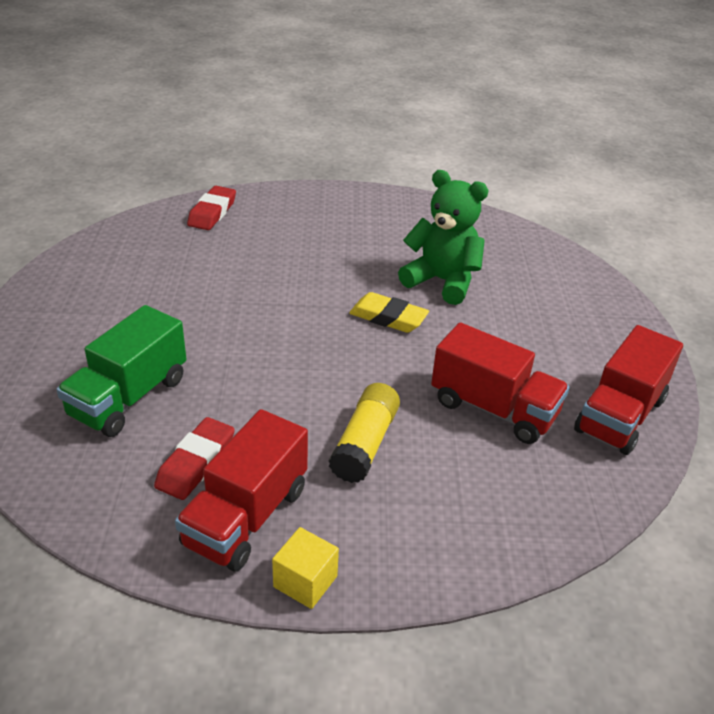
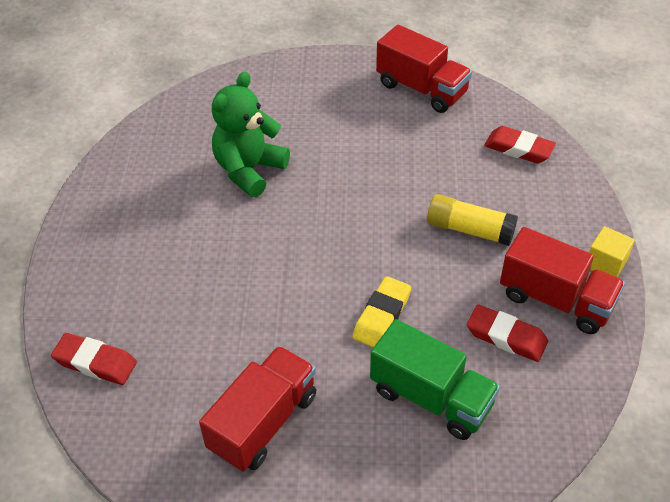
camera: 85 degrees left, 10 degrees up
yellow eraser [349,292,429,333] -> yellow eraser moved to [352,276,411,348]
red truck [431,323,570,444] -> red truck moved to [199,346,316,472]
none -> red eraser [484,126,556,163]

